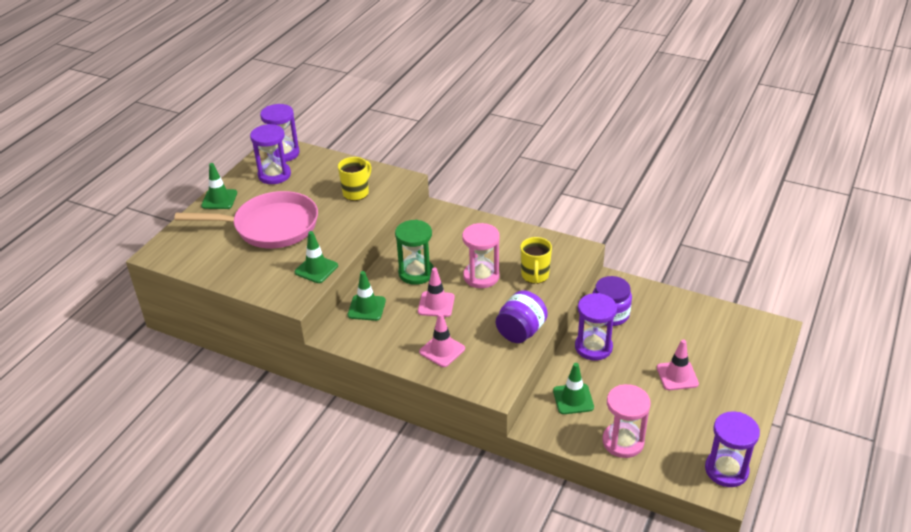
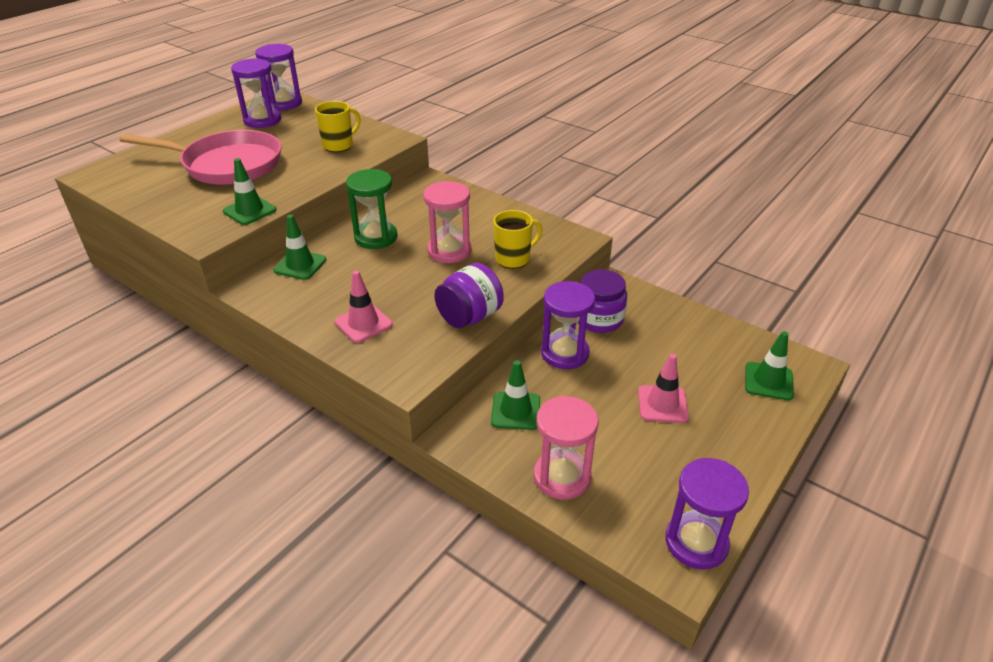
camera: 10 degrees right, 0 degrees up
green traffic cone [201,163,237,209] -> green traffic cone moved to [745,331,794,400]
pink traffic cone [418,267,455,317] -> none
yellow mug [520,237,552,284] -> yellow mug turned 135 degrees counterclockwise [493,210,542,269]

